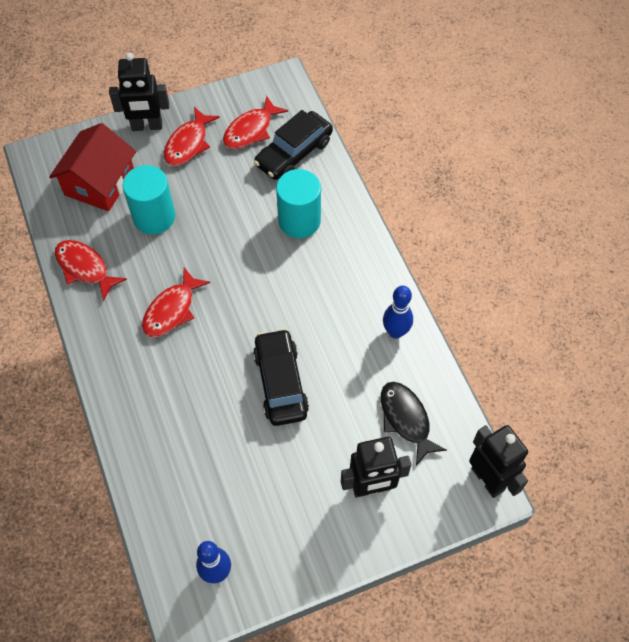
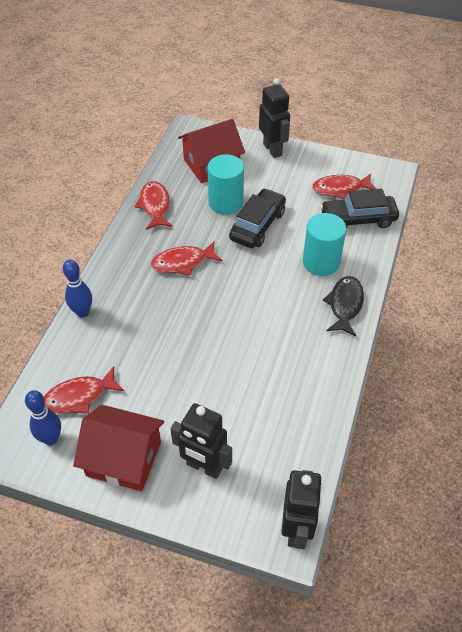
camera: 40 degrees right, 10 degrees down
black robot [109,52,169,131] -> black robot turned 150 degrees counterclockwise [259,78,290,158]
red fish [164,107,220,166] -> red fish moved to [44,366,124,414]
black car [253,329,309,426] -> black car moved to [229,188,286,248]
black fish [381,382,447,466] -> black fish moved to [323,276,364,337]
blue bowling pin [383,286,413,339] -> blue bowling pin moved to [63,260,92,317]
none -> red house [73,405,164,491]

